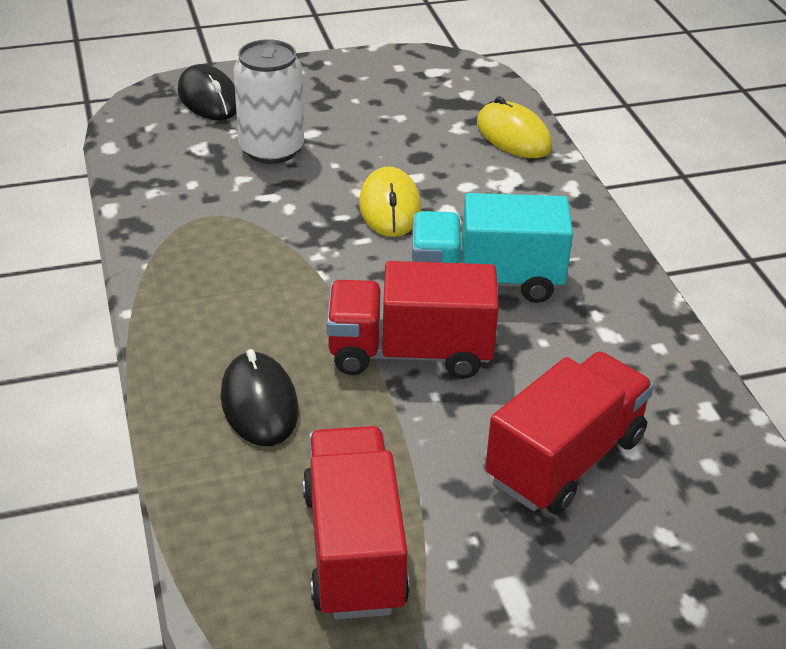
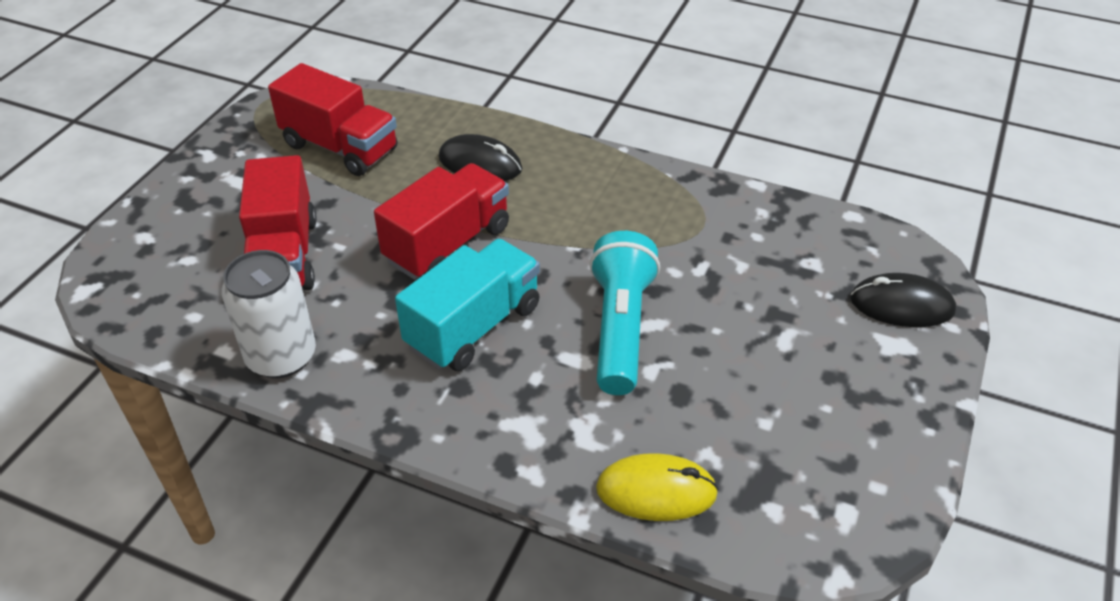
camera: 130 degrees right, 5 degrees up
white can [234,39,304,164] -> white can moved to [221,250,316,378]
yellow mouse [359,166,421,237] -> turquoise flashlight [589,231,660,395]

